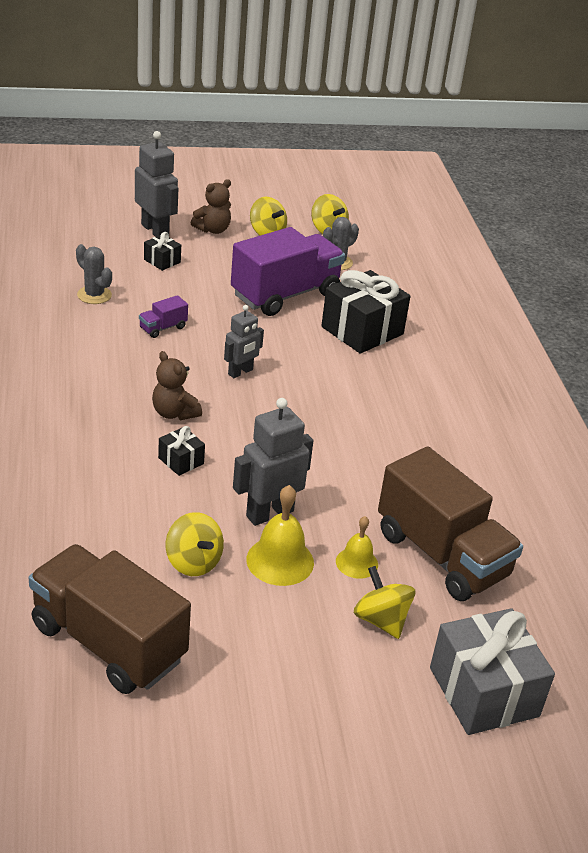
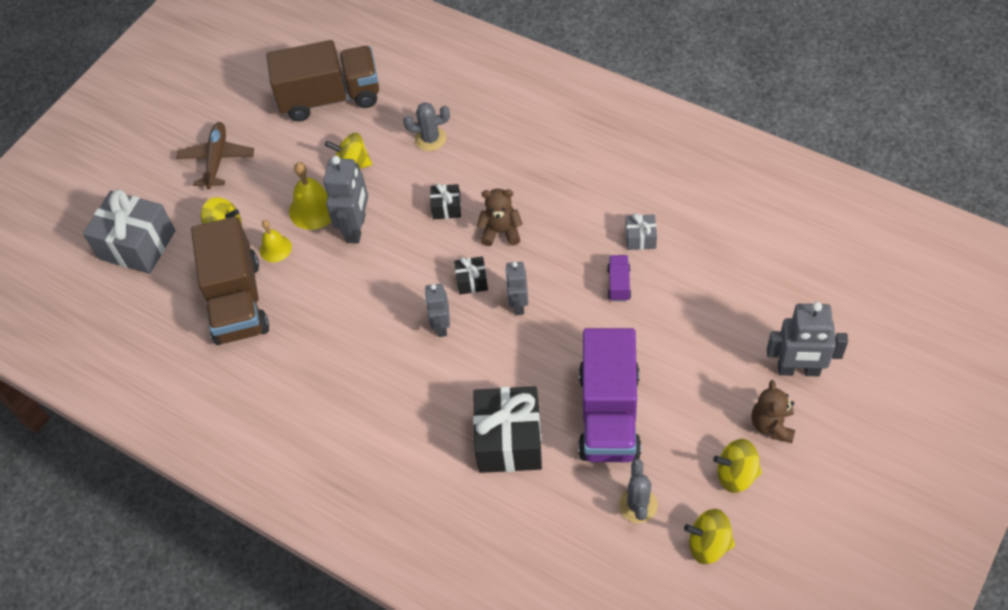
camera: 140 degrees right, 20 degrees up
grey cactus [76,244,112,304] -> grey cactus moved to [403,102,450,151]
black gift [144,232,181,271] -> black gift moved to [454,256,488,295]
brown truck [378,447,523,601] -> brown truck turned 105 degrees counterclockwise [191,216,269,345]
none -> brown plane [176,122,254,189]
none -> grey robot [425,284,450,337]
none -> grey gift [626,213,657,250]

